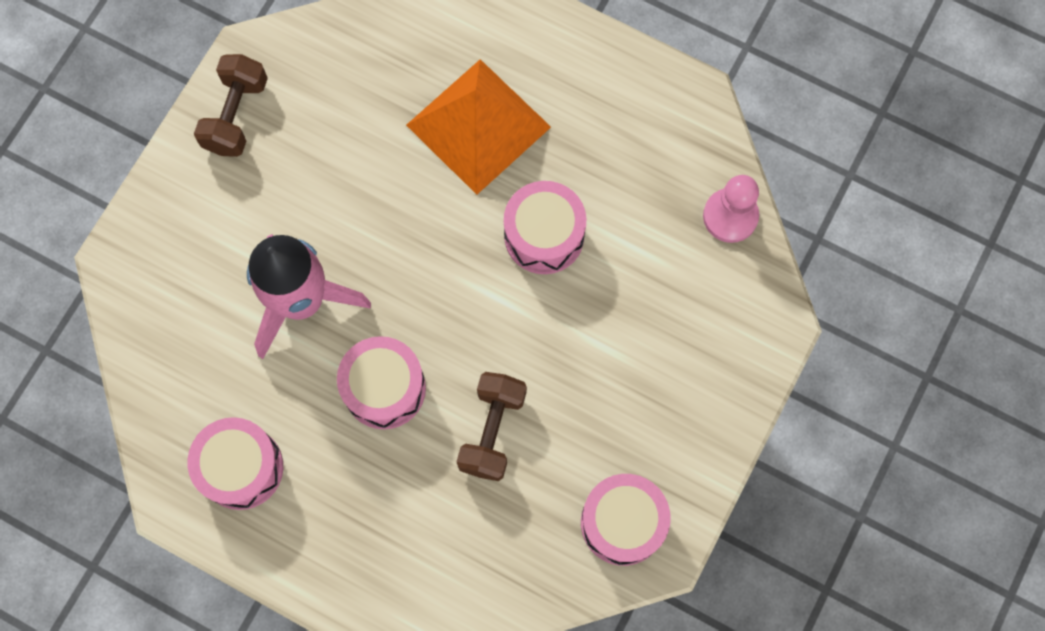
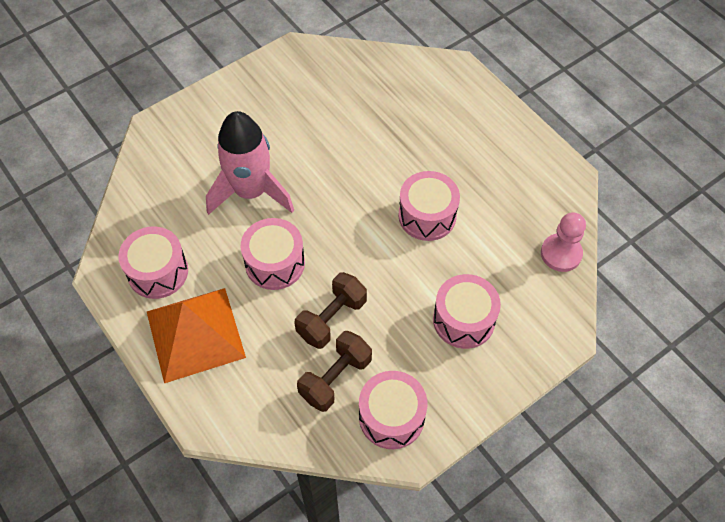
camera: 25 degrees right, 15 degrees down
brown dumbbell [194,54,268,157] -> brown dumbbell moved to [297,331,372,412]
orange pyramid [406,59,551,195] -> orange pyramid moved to [147,288,246,383]
none -> pink drum [433,274,501,349]

